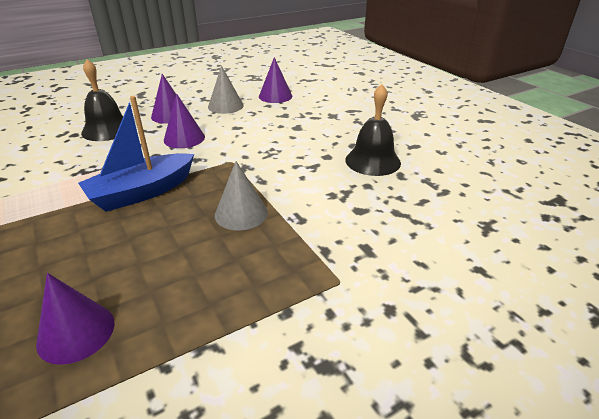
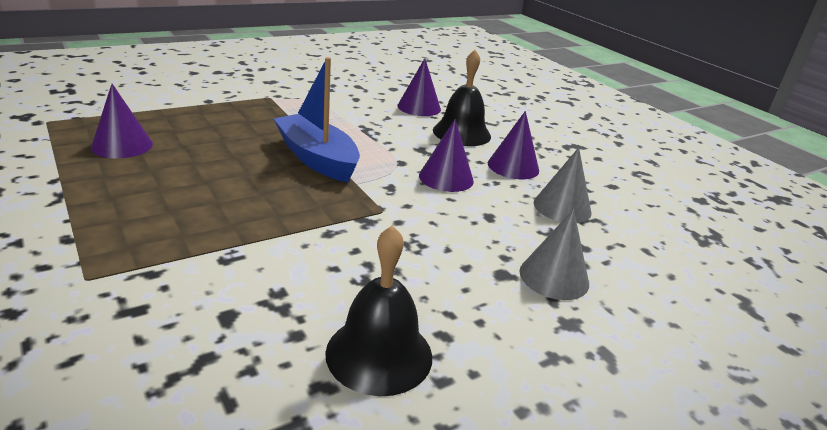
camera: 85 degrees right, 5 degrees down
grey cone [215,161,268,231] -> grey cone moved to [519,209,589,300]
purple cone [259,57,292,103] -> purple cone moved to [397,58,441,116]

